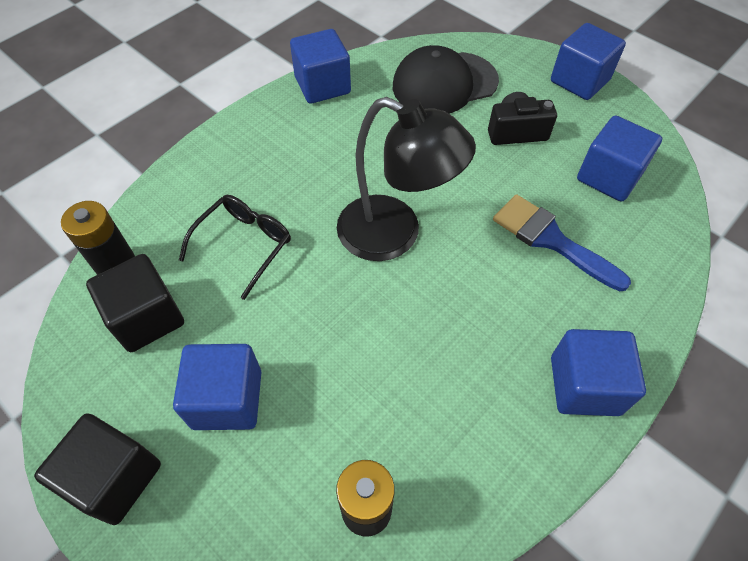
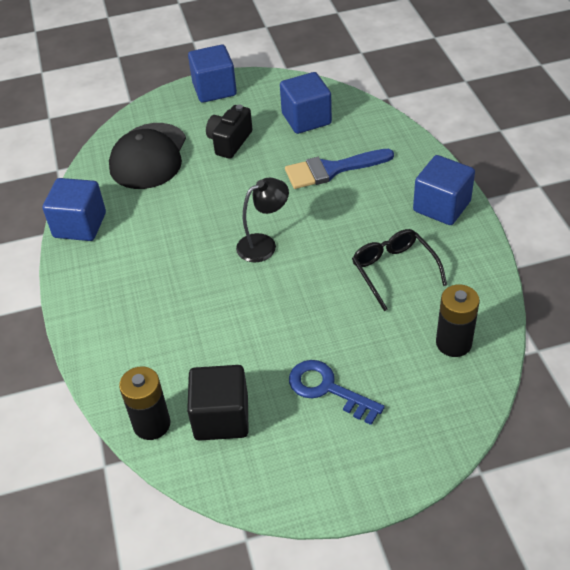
camera: 55 degrees left, 10 degrees down
black cube [34,413,161,525] -> none
blue cube [173,344,261,430] -> blue key [289,360,385,425]
black glasses [179,195,291,300] -> black glasses moved to [352,229,447,311]
black lamp [337,97,476,261] -> black lamp [236,178,289,262], size x0.58

